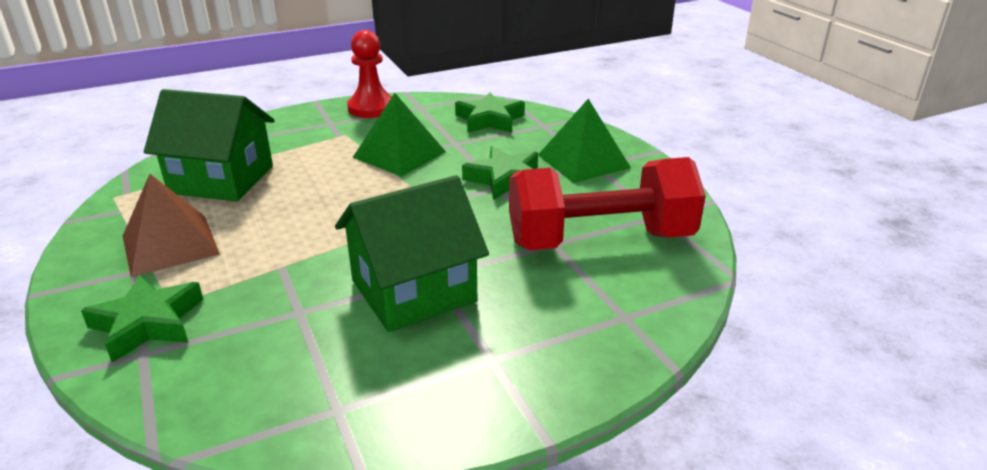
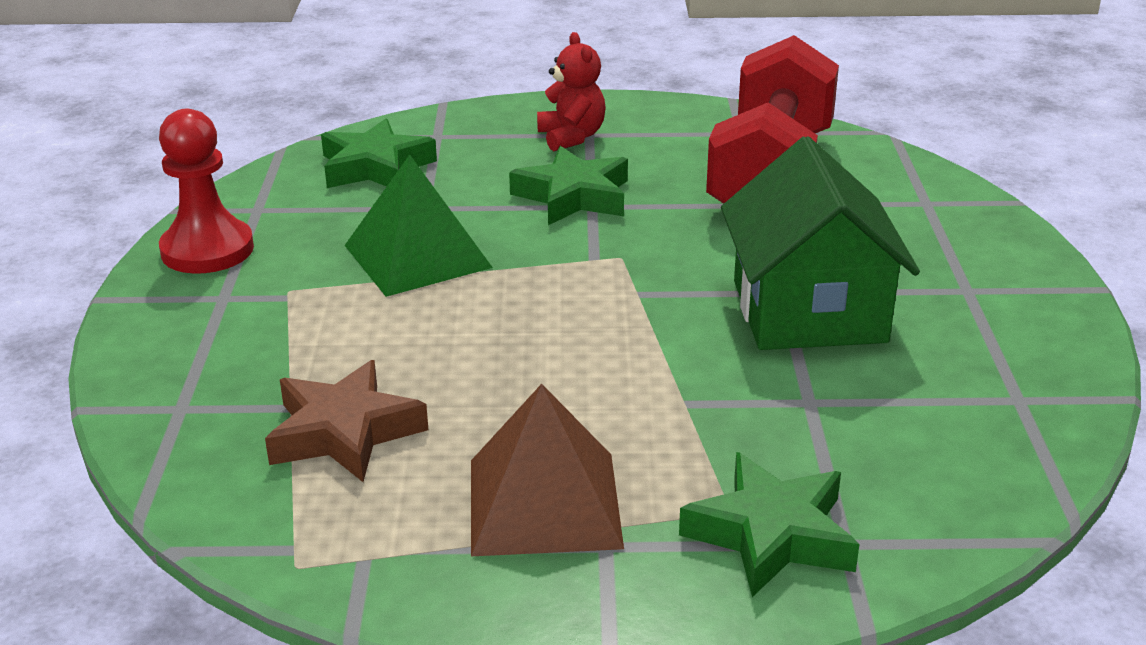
camera: 65 degrees left, 0 degrees up
green house [144,89,274,201] -> brown star [265,360,428,482]
green pyramid [538,99,631,183] -> red teddy bear [537,32,606,151]

